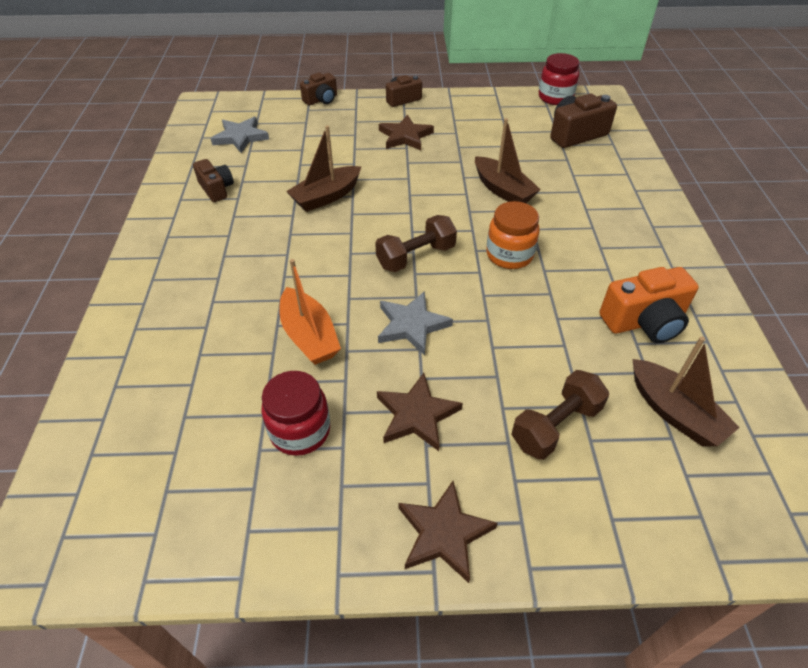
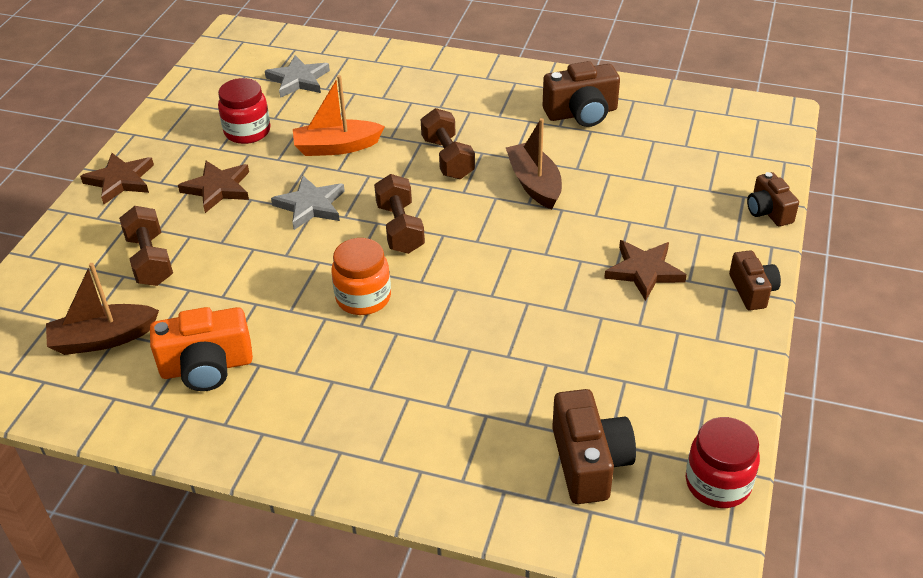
camera: 110 degrees right, 5 degrees down
brown camera [193,159,234,202] -> brown camera [543,61,620,127], size x1.57
grey star [210,117,269,153] -> grey star moved to [265,55,330,98]
brown boat [475,118,541,203] -> none
orange camera [599,267,699,343] -> orange camera turned 105 degrees counterclockwise [150,307,253,391]
none -> brown dumbbell [421,108,475,179]

